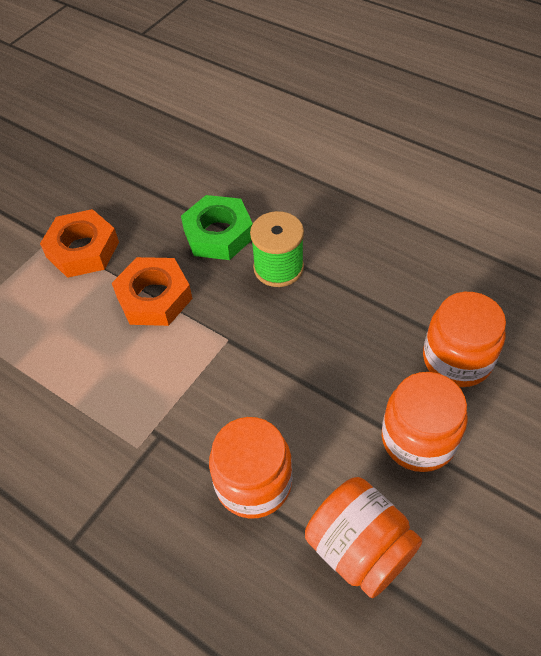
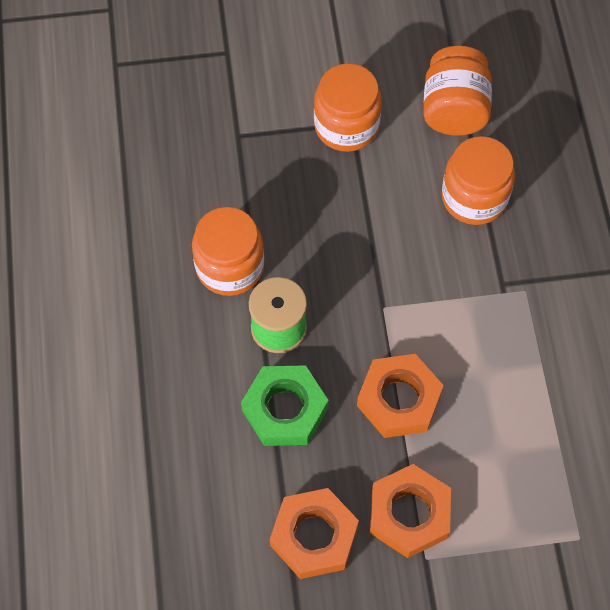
camera: 135 degrees left, 10 degrees up
orange jar [423,292,506,387] -> orange jar moved to [192,207,264,296]
none -> orange nut [270,488,359,579]

